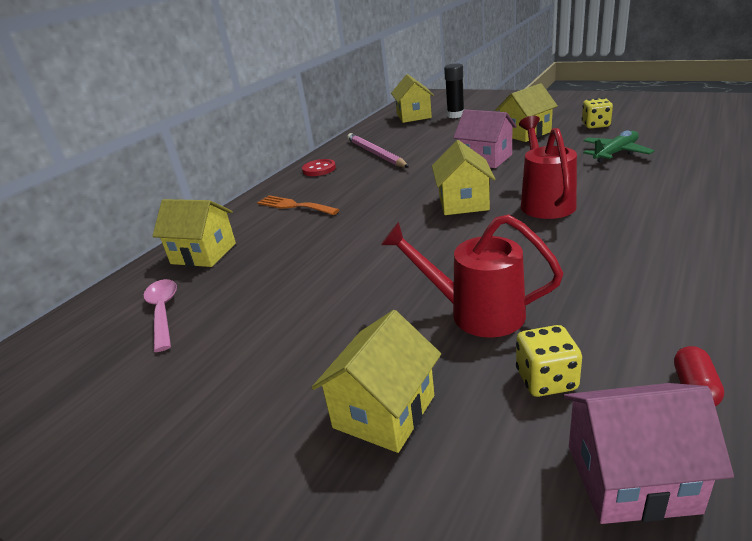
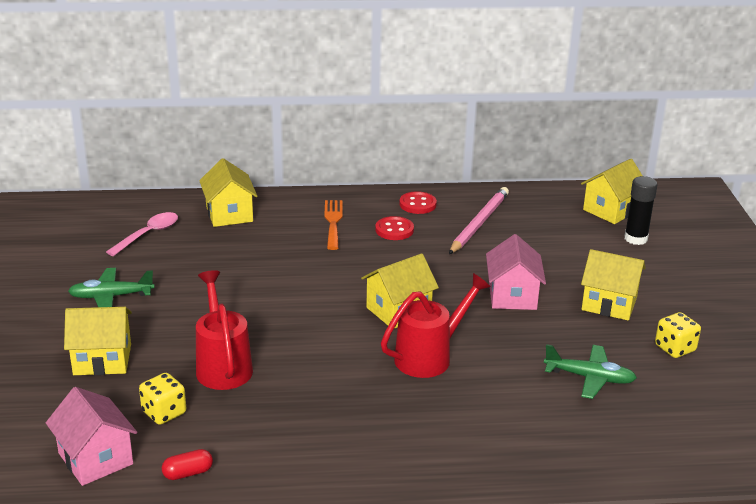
camera: 50 degrees right, 0 degrees up
none -> green plane [68,268,154,307]
none -> red button [375,216,414,240]

